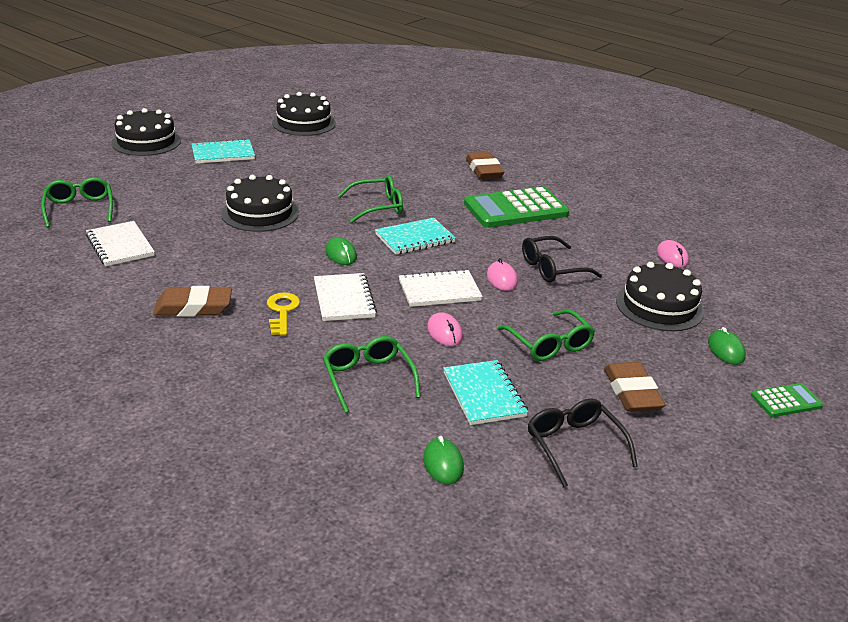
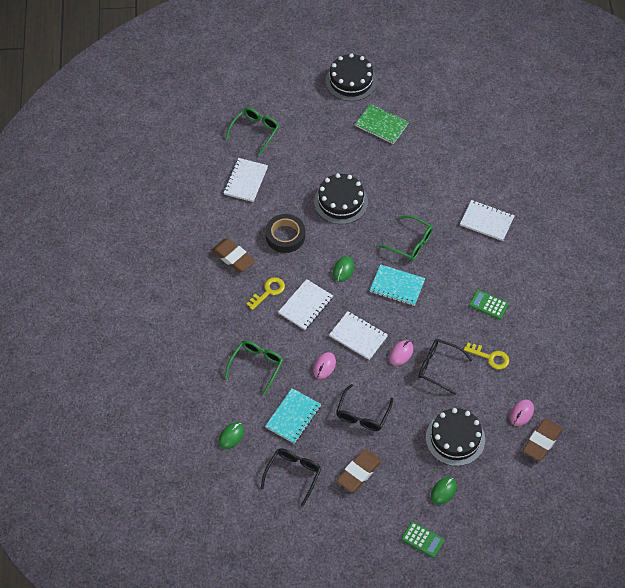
camera: 50 degrees right, 25 degrees up
turquoise notebook [192,139,255,164] -> green notebook [355,104,409,144]
black cake [272,92,336,136] -> none
green calculator [464,187,569,228] -> green calculator [469,290,508,319], size x0.49
brown eraser [466,152,504,179] -> brown eraser moved to [523,419,562,461]
green glasses [497,309,595,361] -> black glasses [336,384,393,431]
none -> black tape [266,214,305,253]
none -> white notebook [460,200,515,241]
none -> yellow key [464,343,509,370]

